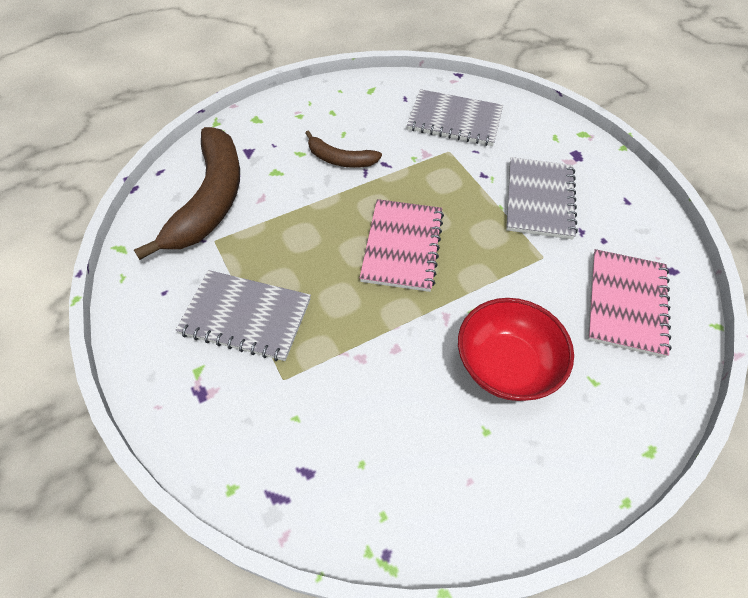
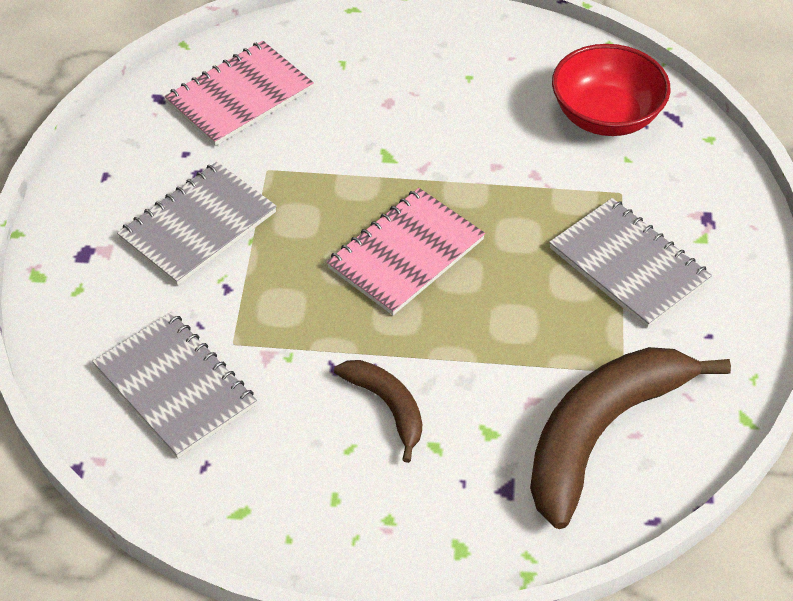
camera: 145 degrees left, 5 degrees down
red bowl [458,298,574,401] -> red bowl moved to [552,44,670,136]

